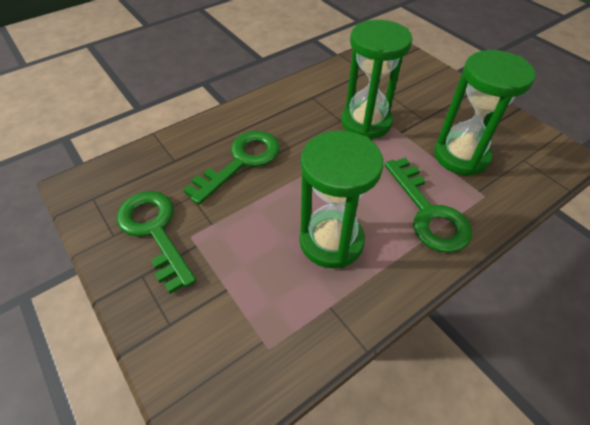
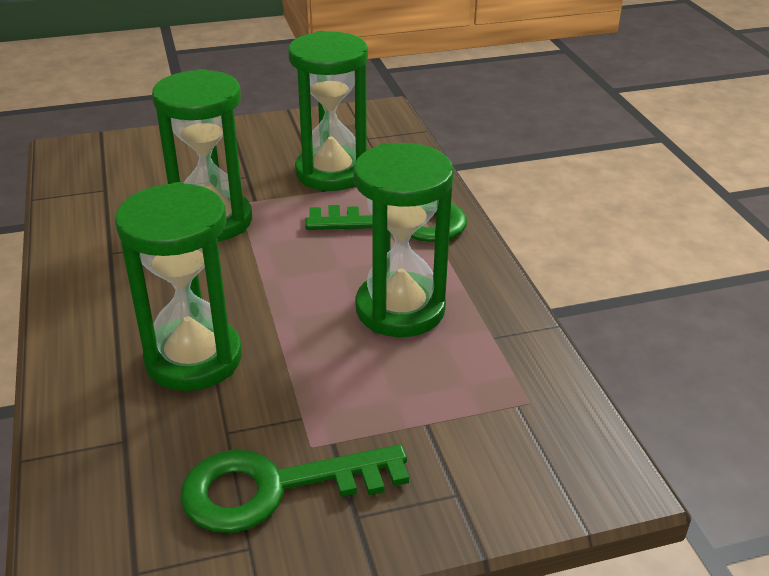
camera: 70 degrees left, 15 degrees down
green key [183,131,280,205] -> green hourglass [115,182,242,391]

